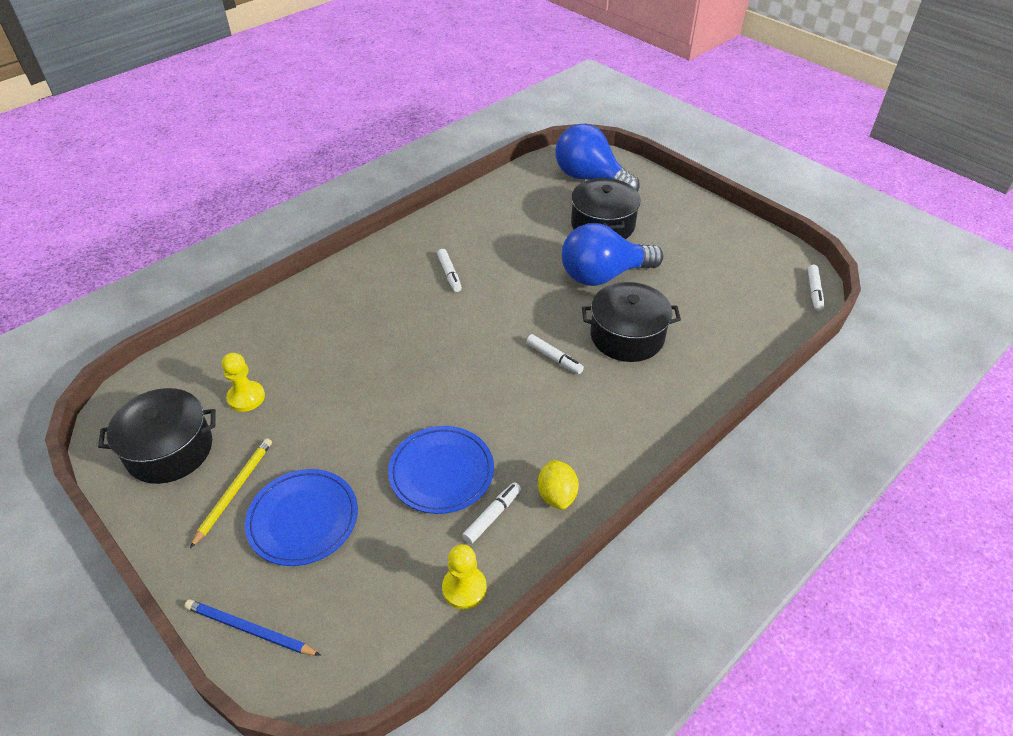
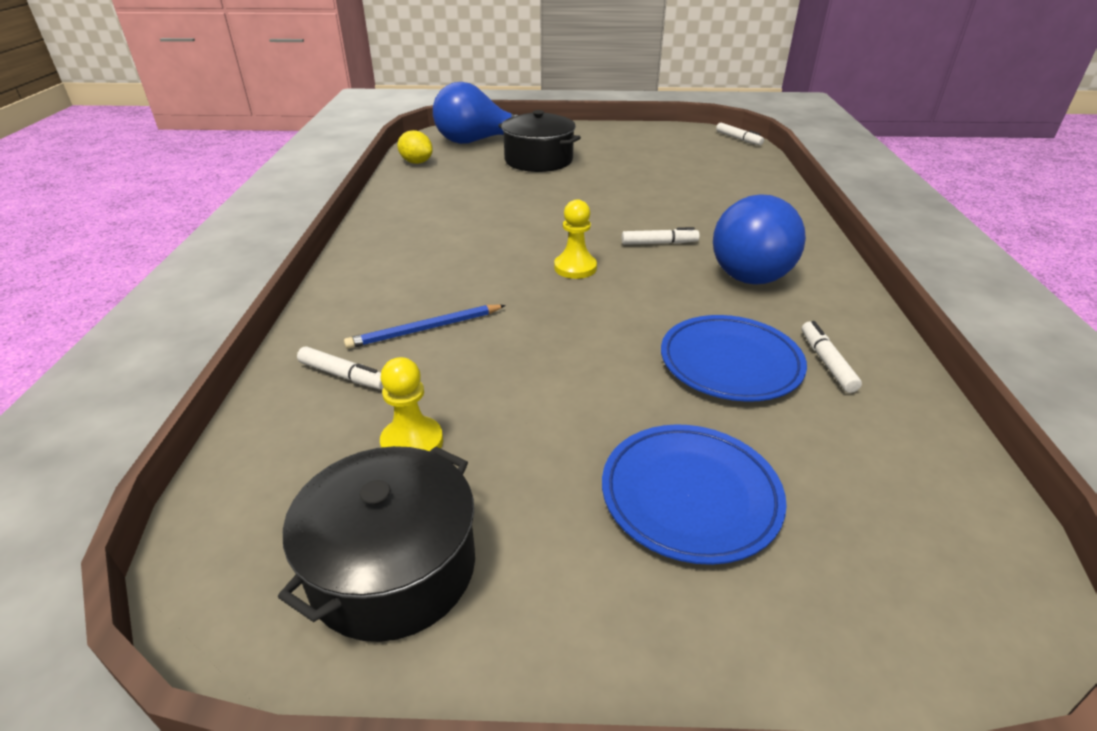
camera: 45 degrees left, 10 degrees down
blue pencil [185,599,321,656] -> blue pencil moved to [344,305,506,349]
yellow pencil [190,438,272,548] -> none
white marker [437,249,462,292] -> white marker moved to [297,347,384,390]
yellow pawn [442,544,487,610] -> yellow pawn moved to [554,199,597,279]
yellow lemon [538,459,579,510] -> yellow lemon moved to [397,130,433,164]
blue light bulb [562,223,663,286] -> blue light bulb moved to [713,194,806,285]
black pot [582,282,681,362] -> none

